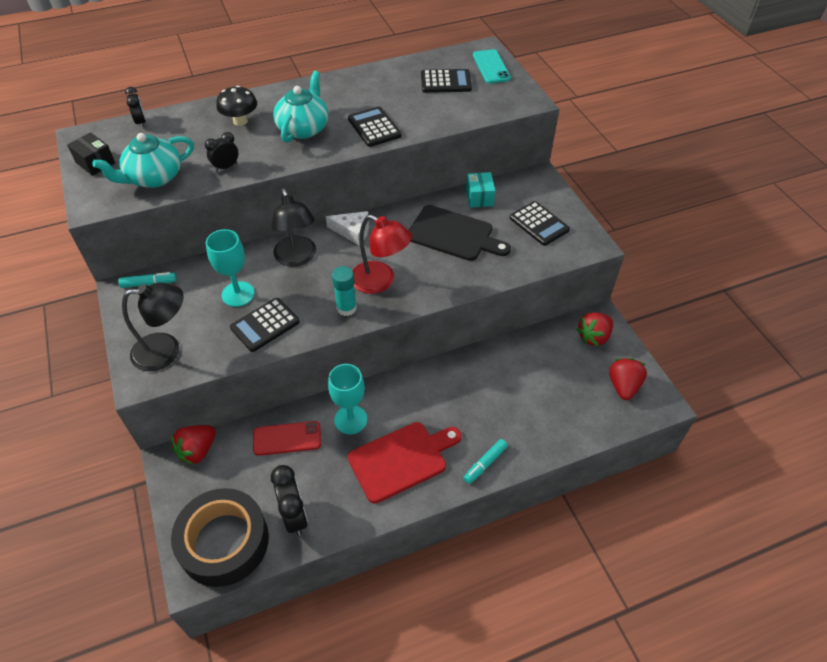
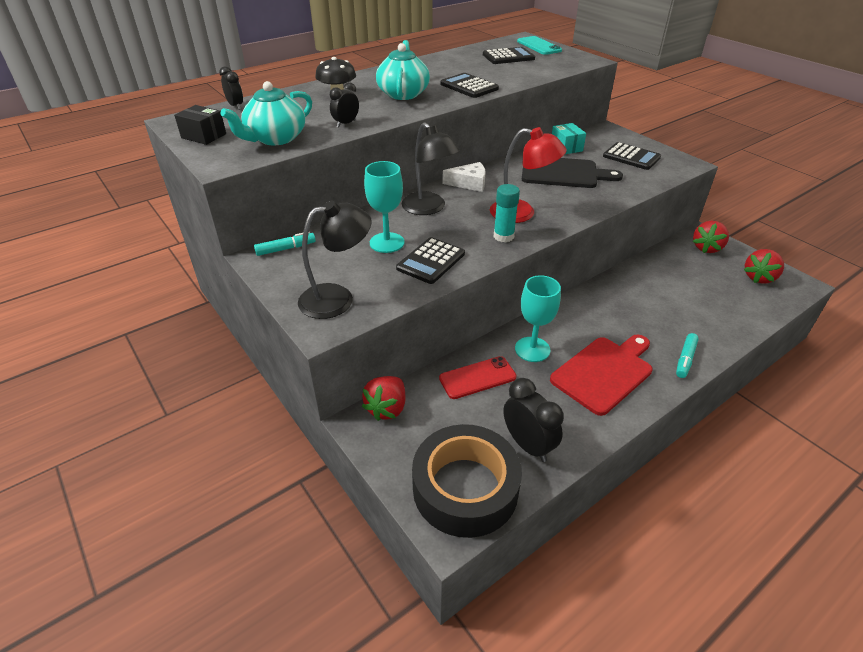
camera: 15 degrees left, 10 degrees down
red strawberry [609,358,647,400] -> red strawberry turned 135 degrees counterclockwise [744,249,784,284]

